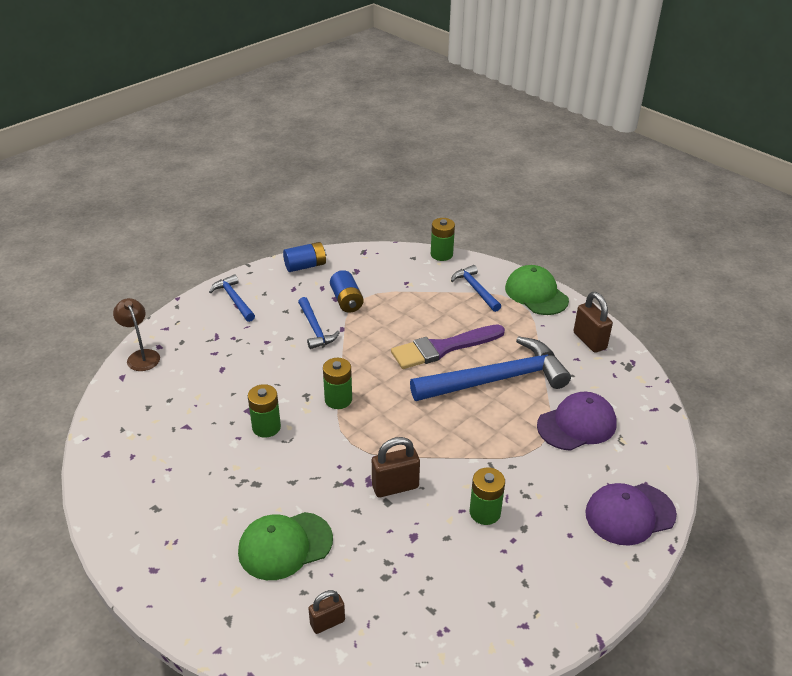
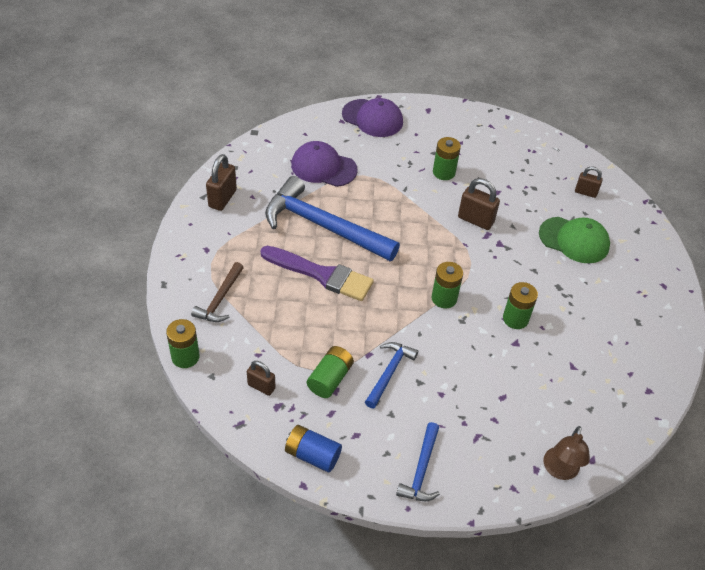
camera: 135 degrees left, 10 degrees up
blue battery [330,270,364,313] -> green battery [307,346,354,398]
blue hammer [451,265,501,312] -> brown hammer [191,262,244,322]
green cap [505,265,569,315] -> none
none -> brown padlock [247,361,275,396]

